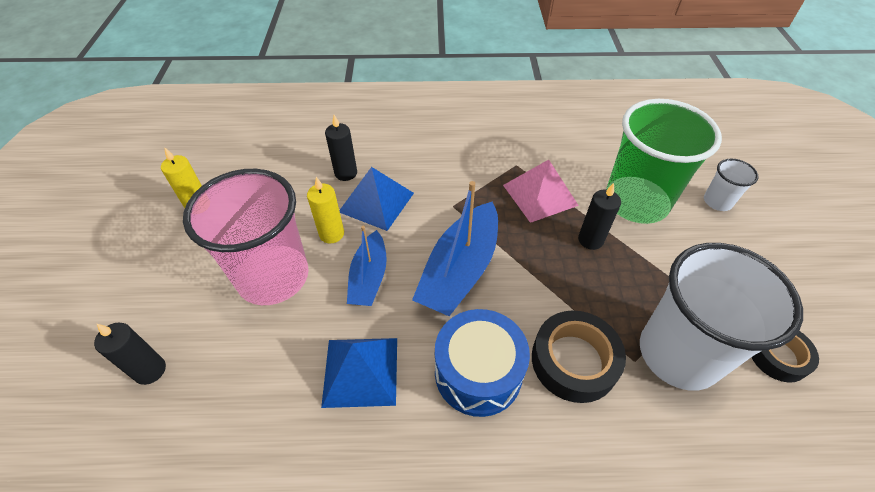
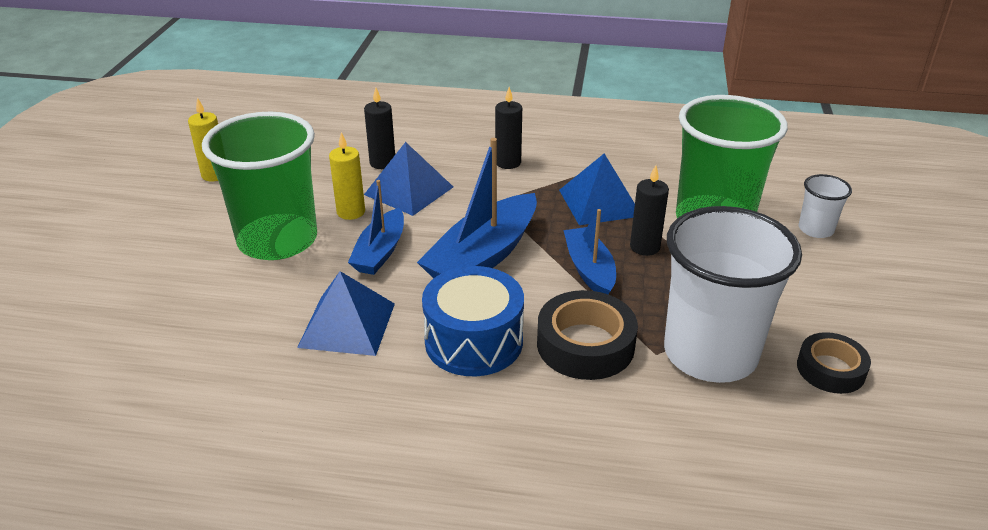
camera: 10 degrees right, 15 degrees down
black candle [94,323,166,385] -> black candle moved to [495,87,522,169]
pink cup [183,169,309,305] -> green cup [202,112,317,260]
pink pyramid [503,160,579,223] -> blue pyramid [559,153,635,225]
none -> blue boat [563,209,616,294]

